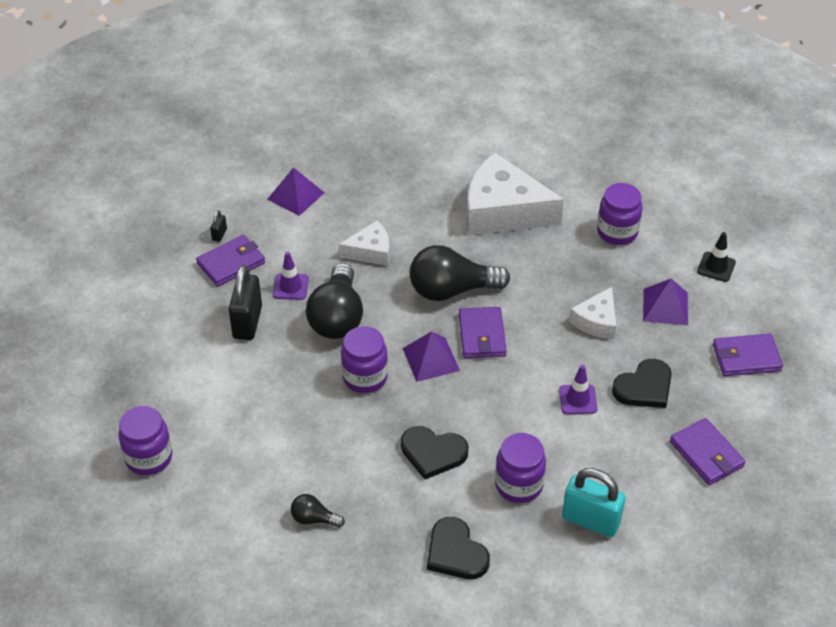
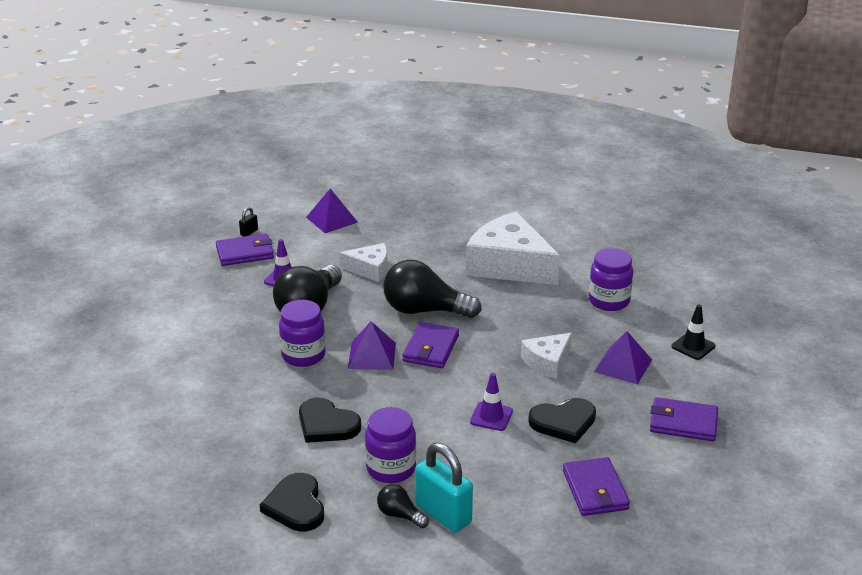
camera: 20 degrees right, 15 degrees down
purple jar [119,406,172,475] -> none
black padlock [229,265,262,340] -> none
black light bulb [291,494,345,528] -> black light bulb moved to [377,484,429,528]

